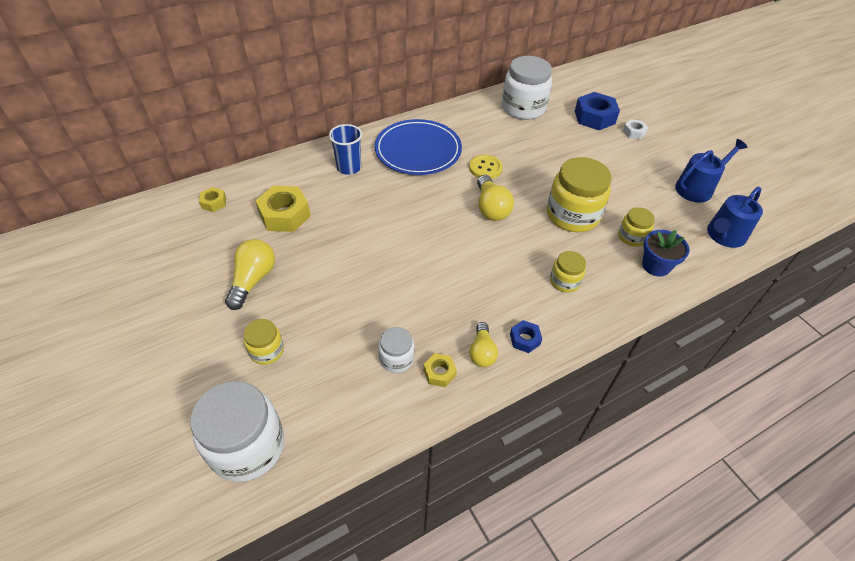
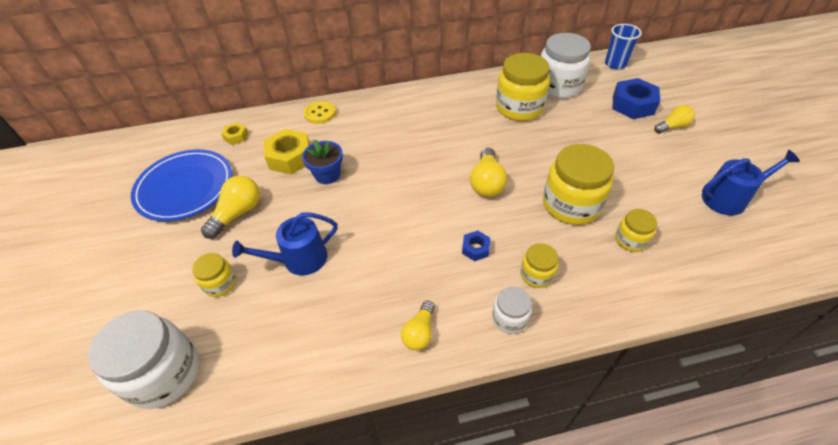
camera: 20 degrees right, 0 degrees up
blue cup [329,124,362,175] -> blue cup moved to [605,24,642,69]
blue plate [375,119,462,175] -> blue plate moved to [131,150,232,221]
white jar [378,327,414,373] -> white jar moved to [492,287,532,334]
yellow nut [423,353,457,387] -> none
yellow button [469,155,503,179] -> yellow button moved to [304,101,336,124]
blue nut [510,320,542,353] -> blue nut moved to [462,231,490,261]
white nut [623,119,648,140] -> yellow light bulb [655,105,695,134]
blue flower pot [642,230,690,277] -> blue flower pot moved to [302,139,343,184]
blue watering can [707,187,763,248] -> blue watering can moved to [232,212,337,276]
none -> yellow jar [496,53,550,121]

